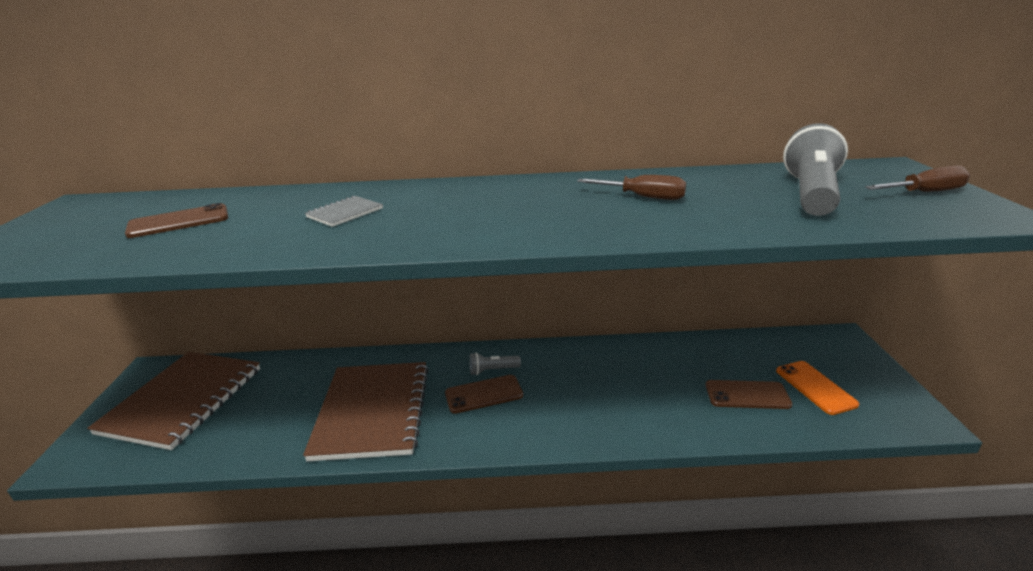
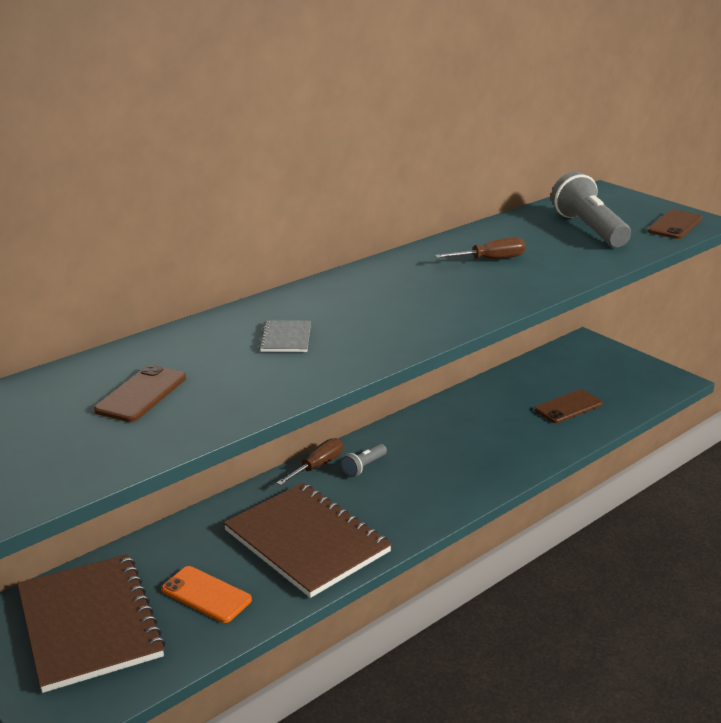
camera: 40 degrees left, 0 degrees up
brown phone [445,375,523,414] -> brown phone moved to [647,209,702,239]
orange phone [776,361,859,415] -> orange phone moved to [161,566,252,623]
brown screwdriver [865,165,970,192] -> brown screwdriver moved to [276,438,343,486]

